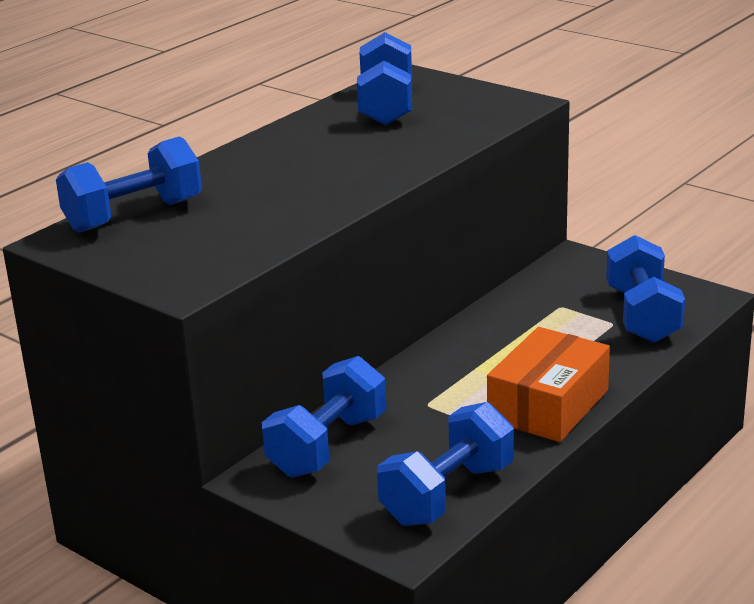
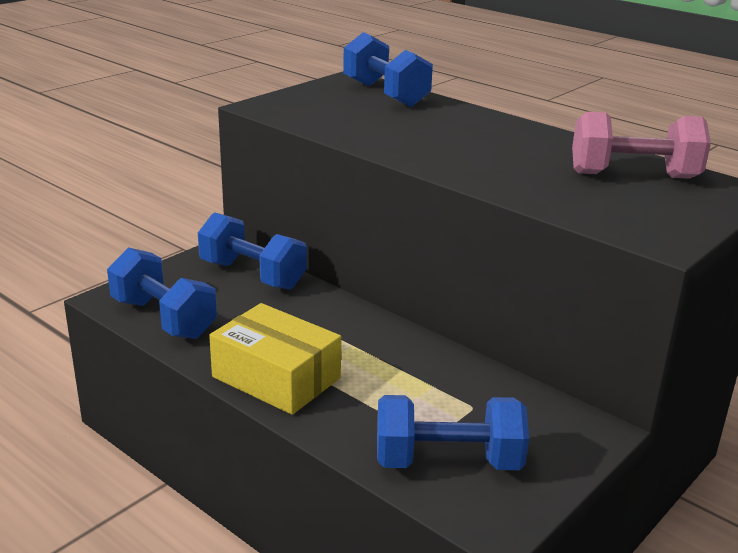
camera: 90 degrees right, 0 degrees up
blue dumbbell [357,32,412,125] -> pink dumbbell [572,111,711,179]
orange box [487,327,610,442] -> yellow box [209,303,341,415]

